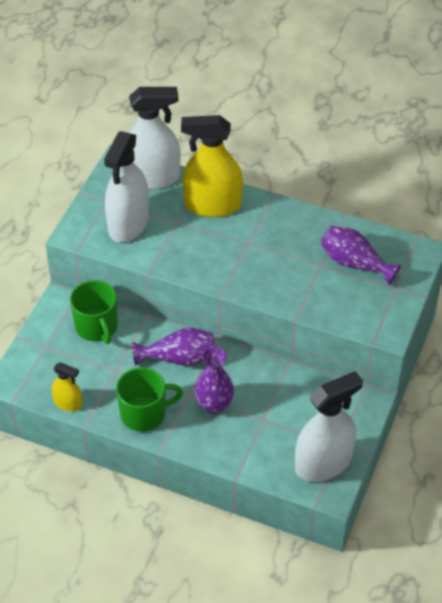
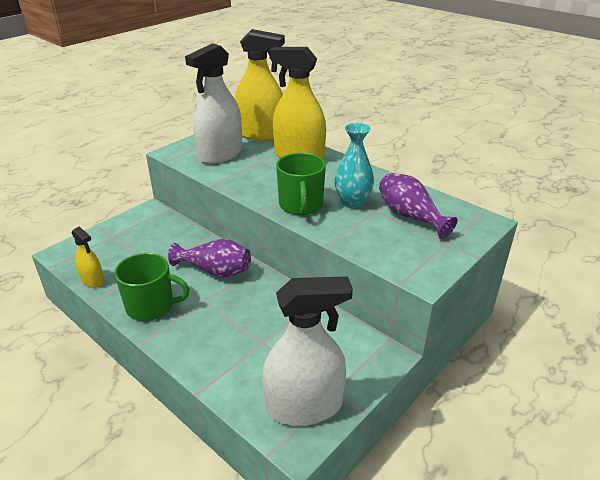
camera: 20 degrees right, 15 degrees down
green mug [70,280,118,344] -> green mug moved to [276,153,326,215]
white spray bottle [129,87,181,190] -> yellow spray bottle [235,29,285,141]
purple vase [195,346,234,414] -> none
none -> turquoise vase [335,123,374,208]

